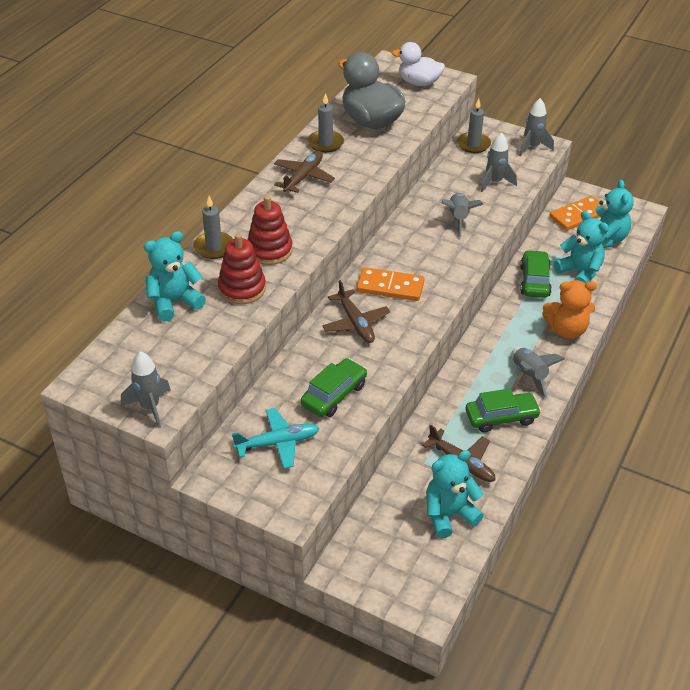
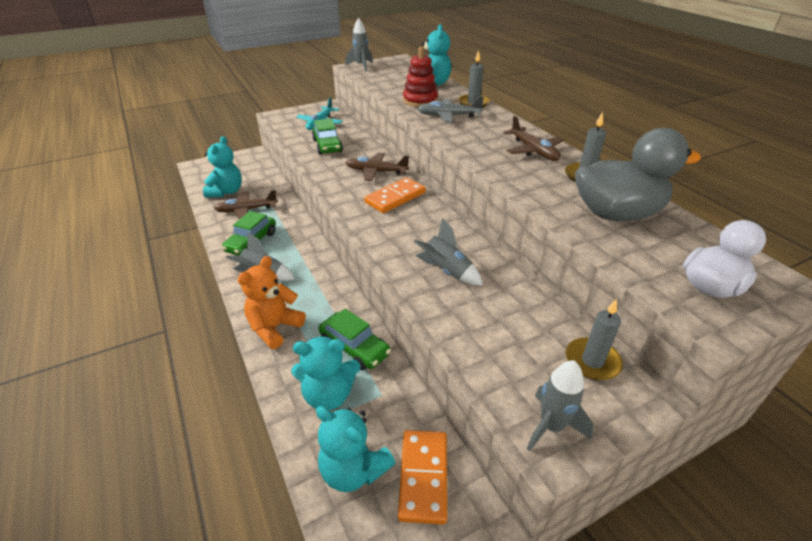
camera: 125 degrees right, 5 degrees down
red stacking toy [247,196,293,265] -> grey plane [418,97,484,122]
grey rocket [481,132,517,192] -> none

